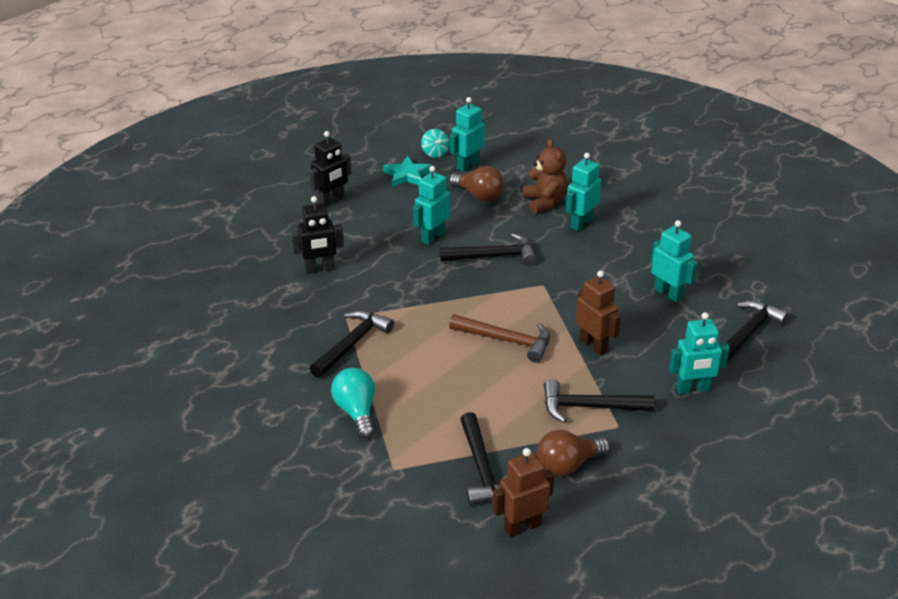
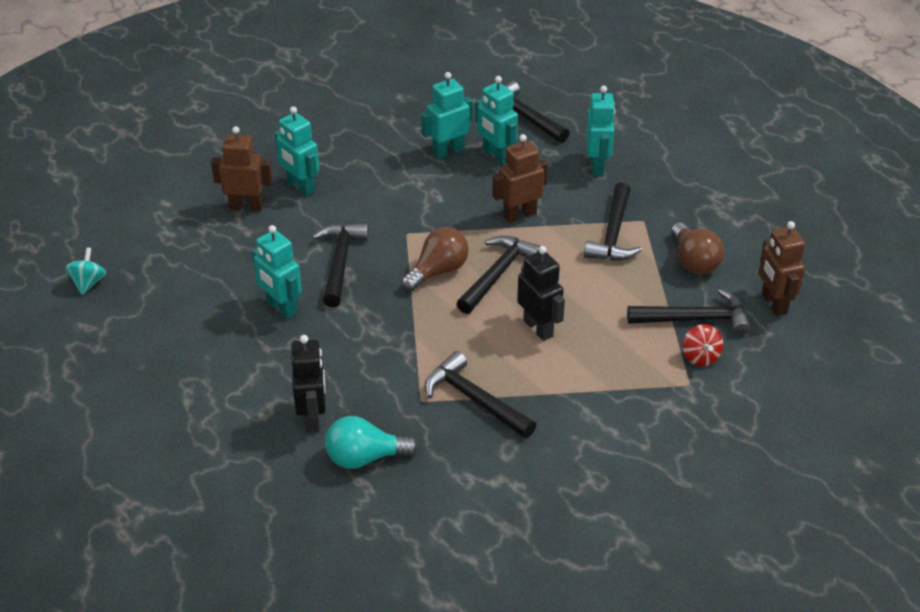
camera: 80 degrees left, 5 degrees up
black robot [309,131,352,207] -> black robot moved to [517,246,565,341]
turquoise light bulb [331,368,375,439] -> turquoise light bulb moved to [325,416,418,469]
turquoise star [383,156,432,187] -> none
turquoise spinning top [421,129,449,158] -> turquoise spinning top turned 75 degrees counterclockwise [65,247,106,295]
brown light bulb [449,166,504,201] -> brown light bulb moved to [401,227,469,292]
brown hammer [449,314,550,363] -> black hammer [456,236,540,314]
turquoise robot [450,97,485,172] -> turquoise robot moved to [475,76,518,165]
brown teddy bear [523,139,568,214] -> brown robot [211,126,273,211]
none -> red spinning top [683,324,723,366]

